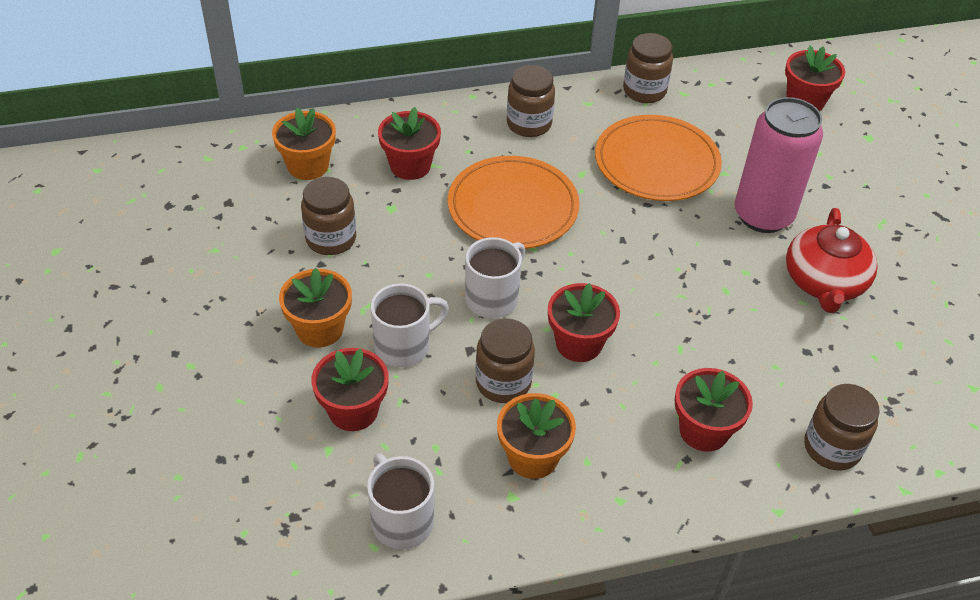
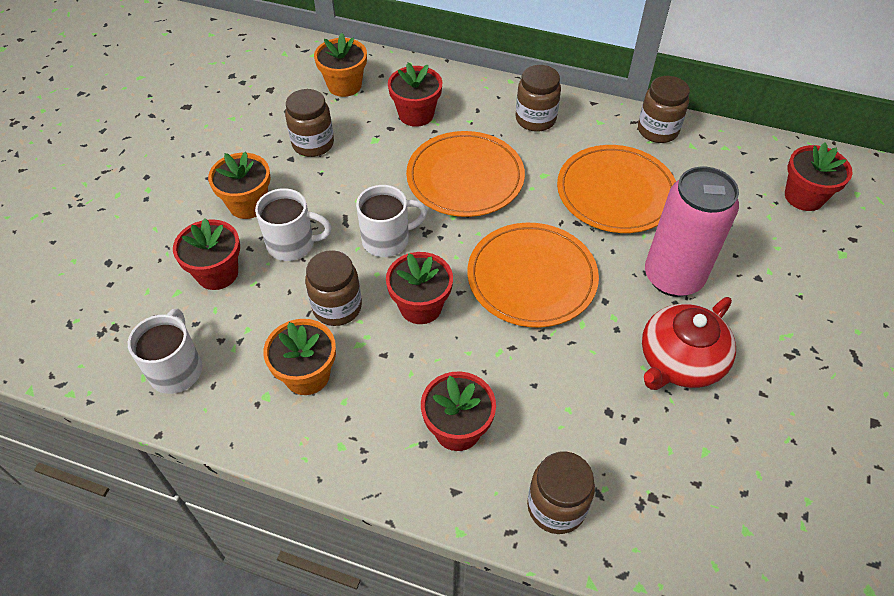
camera: 35 degrees right, 5 degrees up
none -> orange plate [467,223,599,328]

